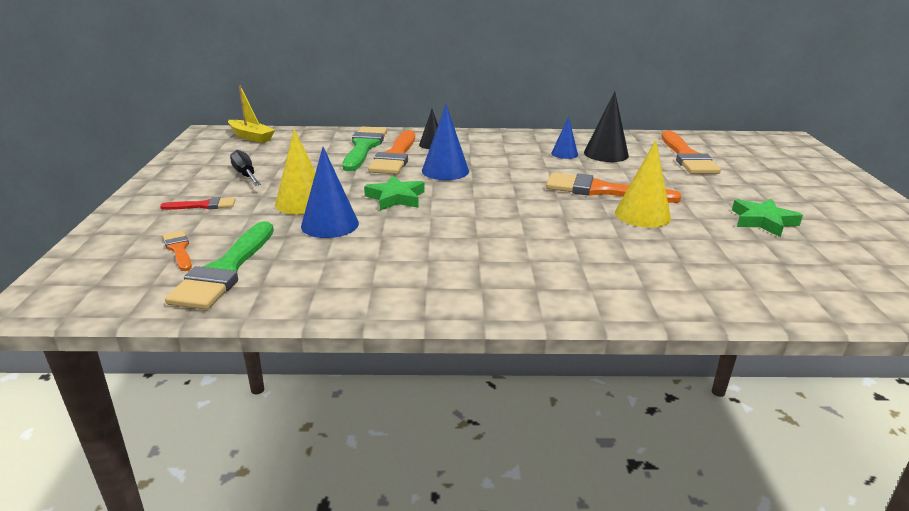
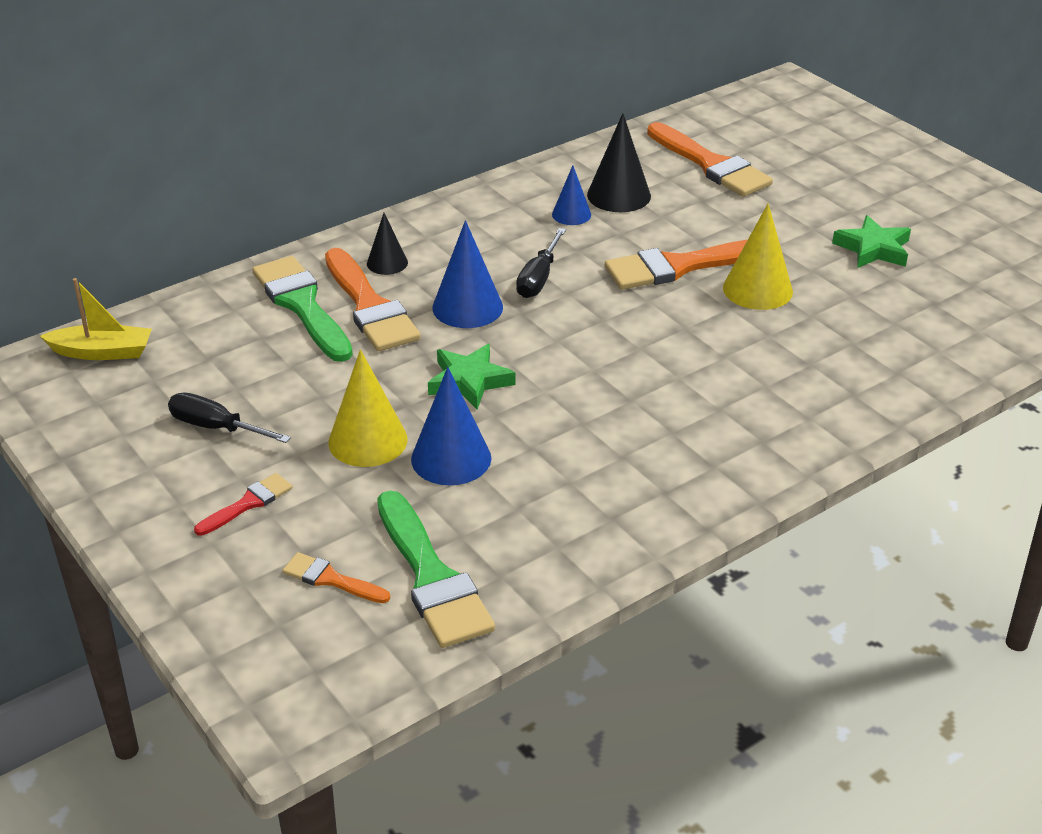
camera: 35 degrees left, 10 degrees up
none -> black screwdriver [516,228,566,298]

